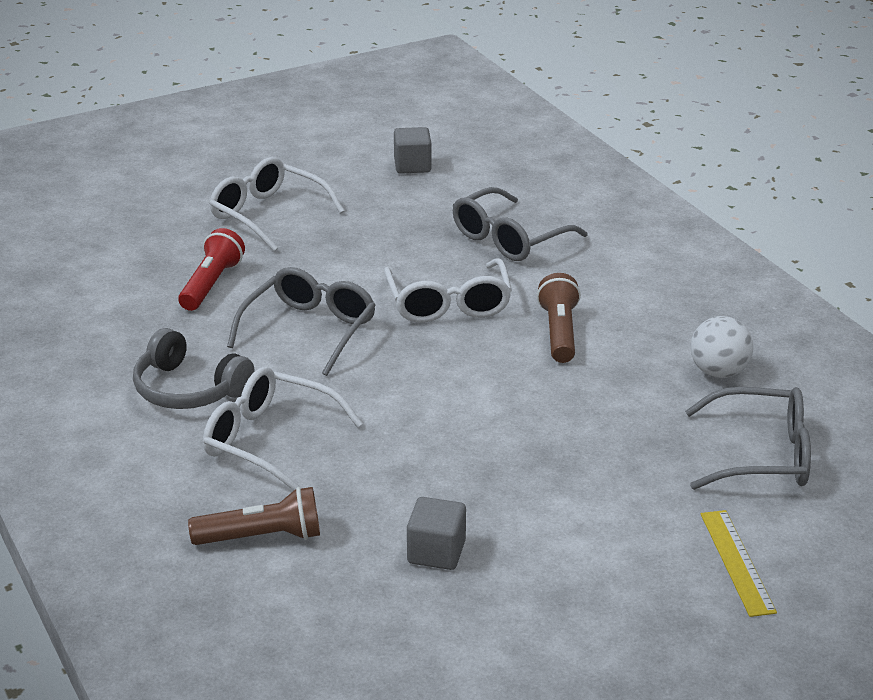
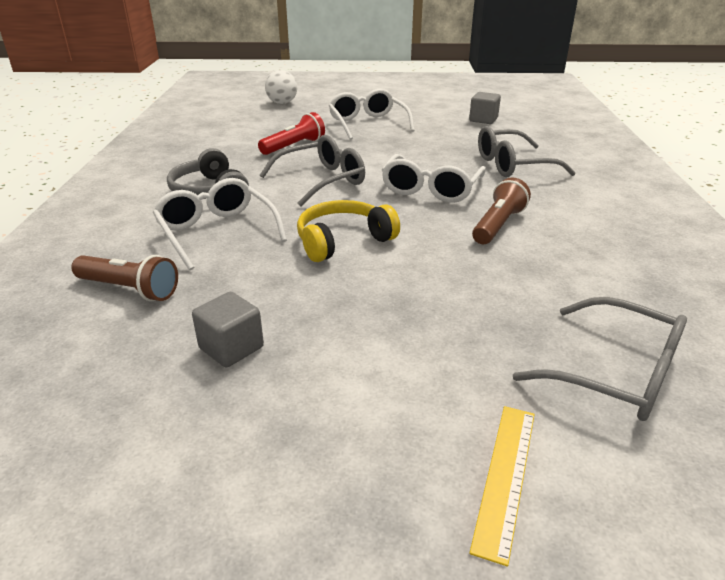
camera: 30 degrees right, 0 degrees up
white ball [690,316,753,378] -> white ball moved to [265,70,297,104]
none -> yellow headphones [297,200,400,262]

